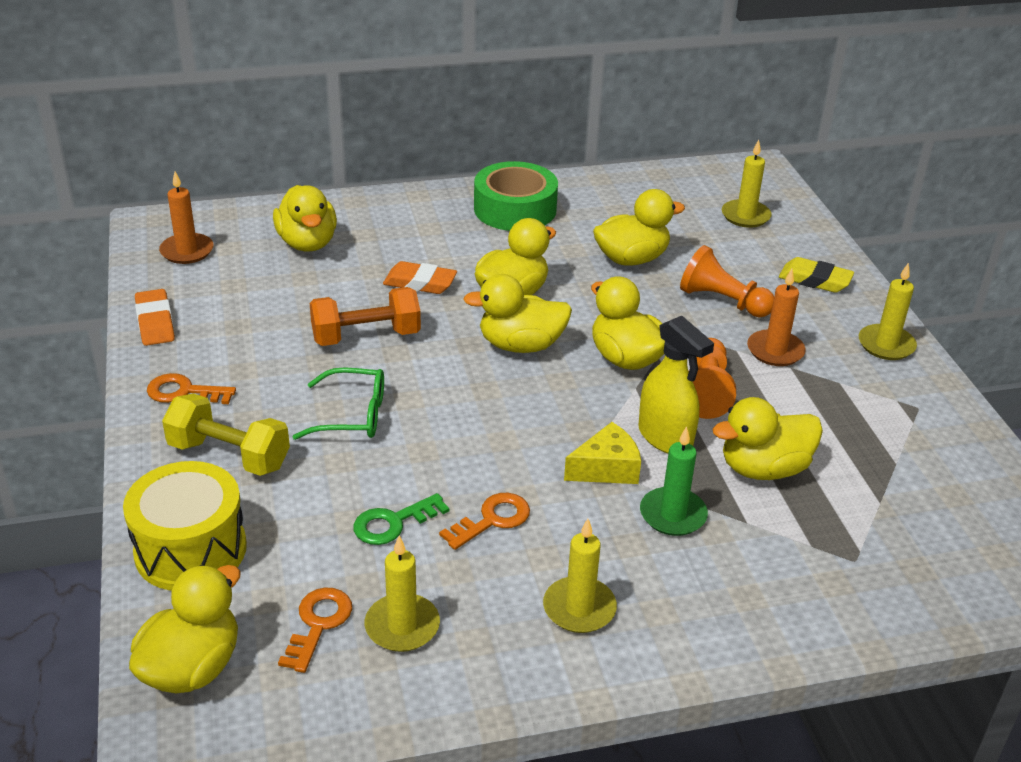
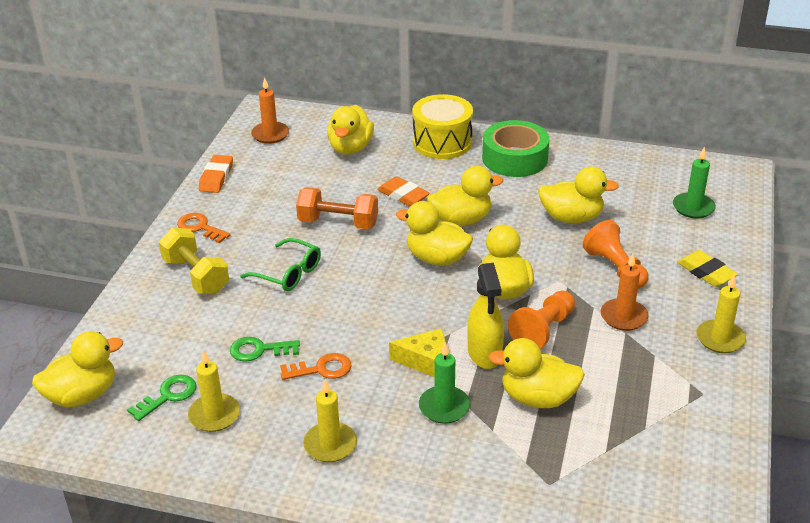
camera: 30 degrees right, 0 degrees up
yellow drum [123,461,247,591] -> yellow drum moved to [412,94,473,159]
orange key [278,588,352,673] -> green key [127,375,197,421]
yellow candle [722,140,772,228] -> green candle [673,147,716,218]

